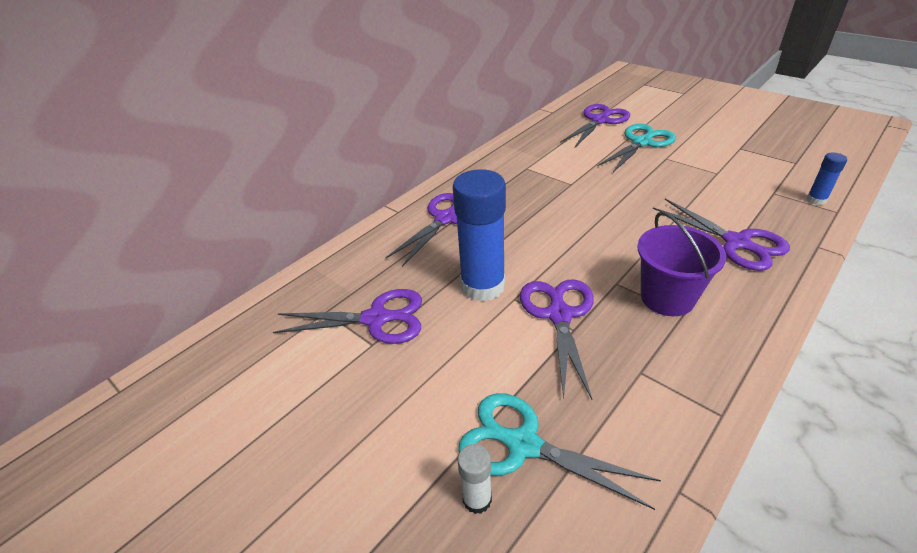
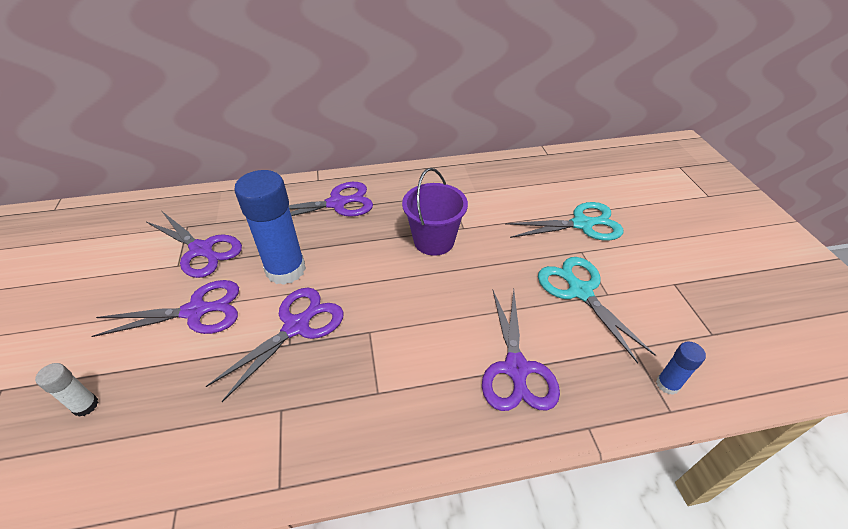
camera: 35 degrees right, 5 degrees up
turquoise scissors [459,393,661,510] -> turquoise scissors moved to [538,257,655,363]
purple scissors [560,104,630,147] -> purple scissors moved to [91,280,239,337]
purple bucket [637,212,726,316] -> purple bucket moved to [402,168,468,256]

